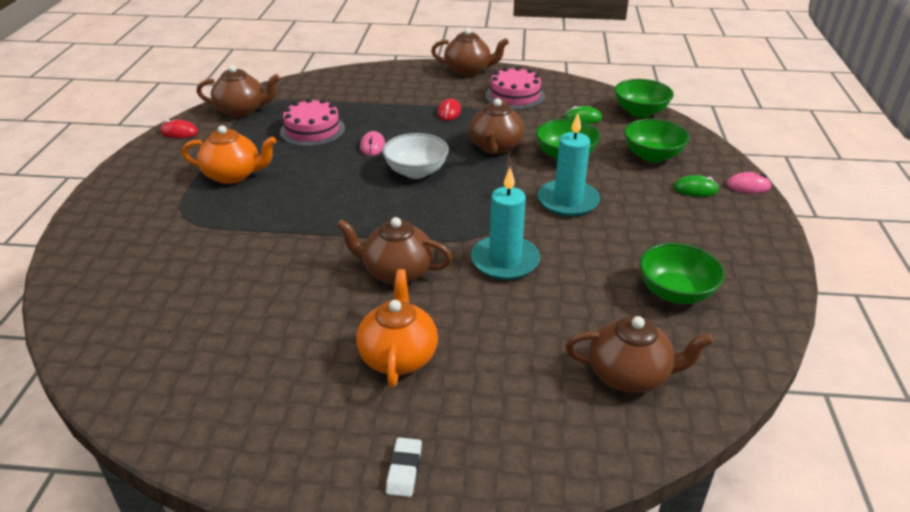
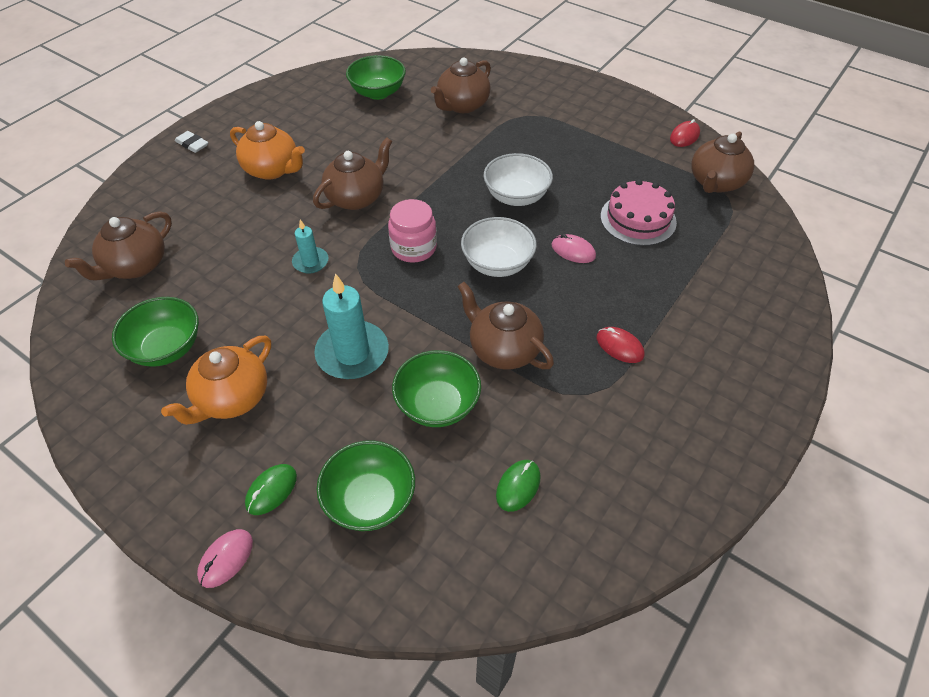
camera: 120 degrees right, 15 degrees up
orange teapot [182,125,277,184] -> orange teapot moved to [161,336,271,425]
brown teapot [431,28,509,76] -> brown teapot moved to [431,57,491,113]
turquoise candle [471,168,540,280] -> turquoise candle [292,220,328,274], size x0.55
pink cake [485,66,545,110] -> none
green bowl [614,79,674,118] -> green bowl moved to [346,55,406,100]
none -> pink jar [388,199,437,263]
none -> white bowl [483,153,553,206]

